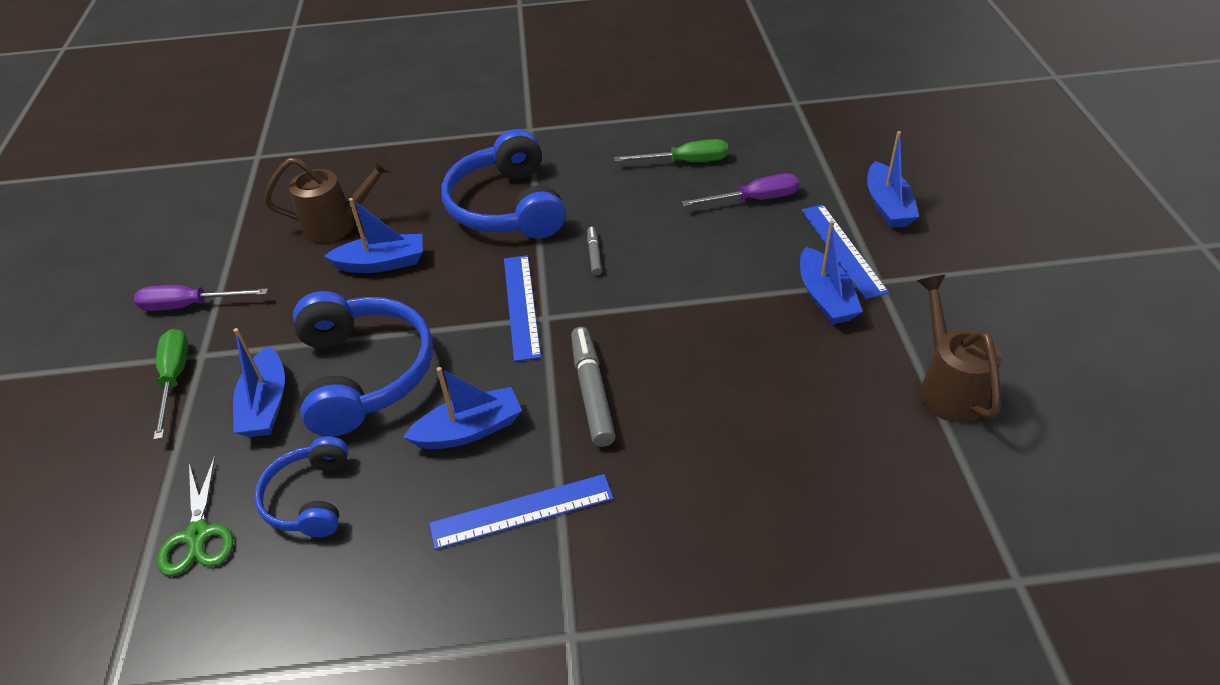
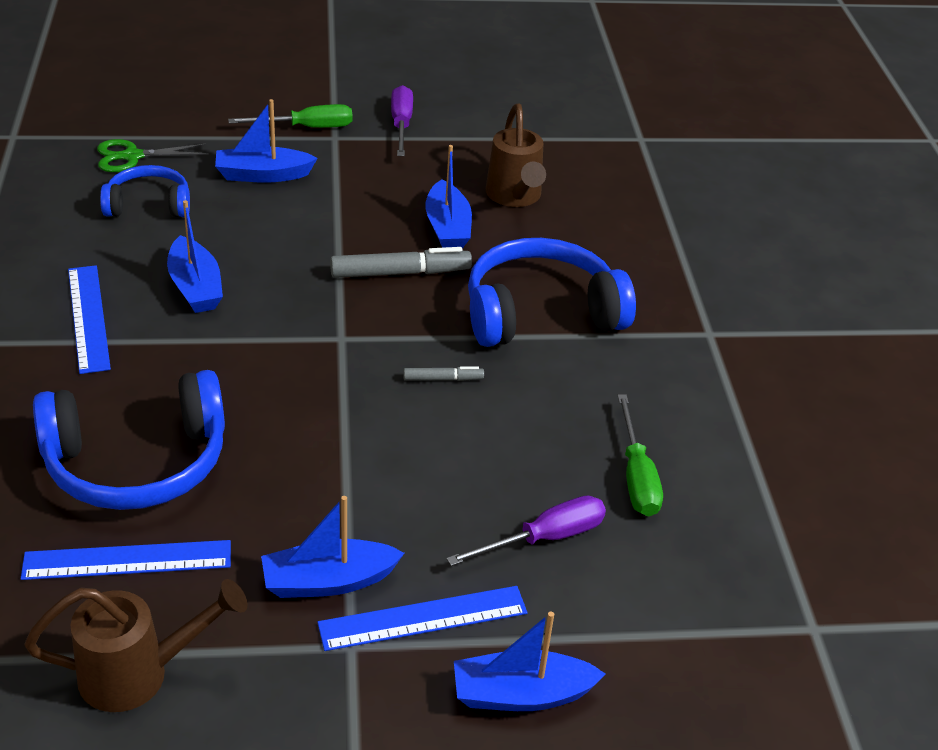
camera: 85 degrees right, 5 degrees down
blue headphones [293,291,433,436] -> blue headphones moved to [33,370,225,510]
blue ruler [504,255,541,361] -> blue ruler moved to [21,540,231,580]
grey marker [571,327,616,447] -> grey marker moved to [330,247,472,278]
purple screwdriver [681,173,799,206] -> purple screwdriver turned 105 degrees counterclockwise [447,495,606,566]

